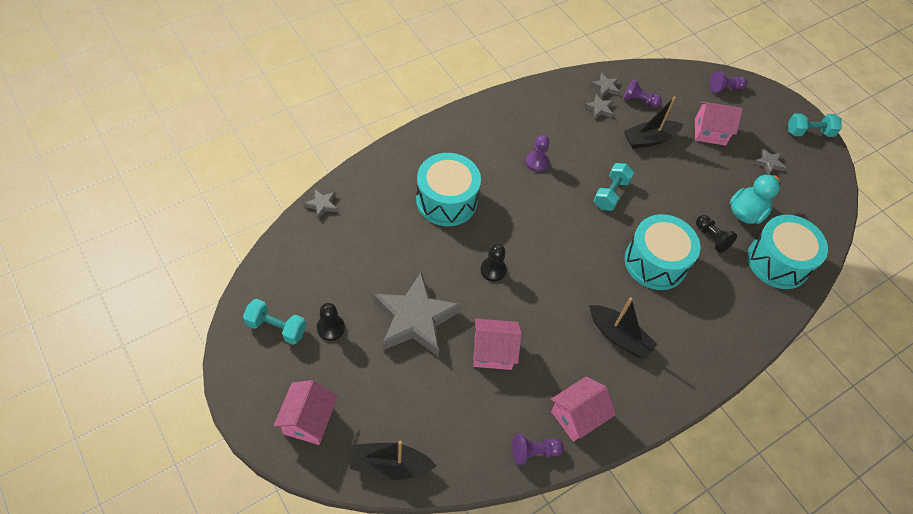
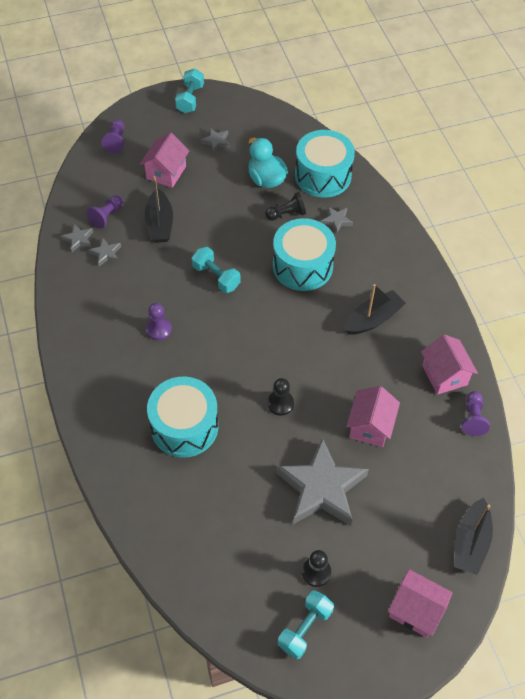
camera: 70 degrees left, 0 degrees up
grey star [304,189,338,219] -> grey star moved to [321,207,353,234]

